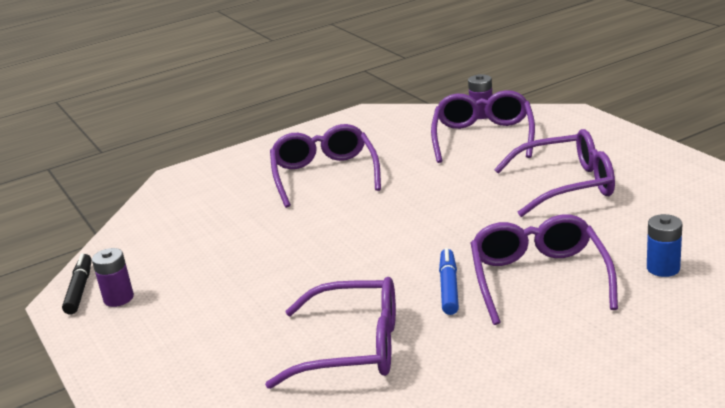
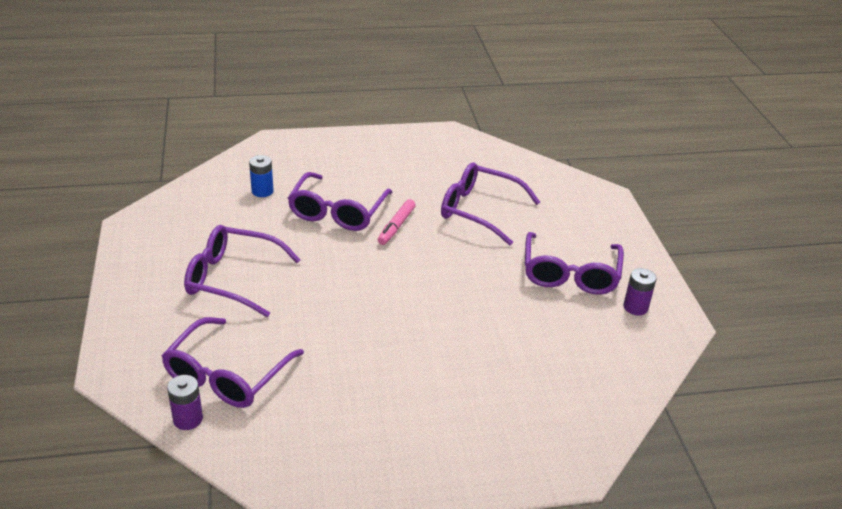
camera: 165 degrees left, 10 degrees up
black marker [62,253,92,315] -> none
purple glasses [270,124,381,208] -> purple glasses moved to [525,232,624,295]
blue marker [439,248,459,315] -> pink marker [378,199,416,245]

